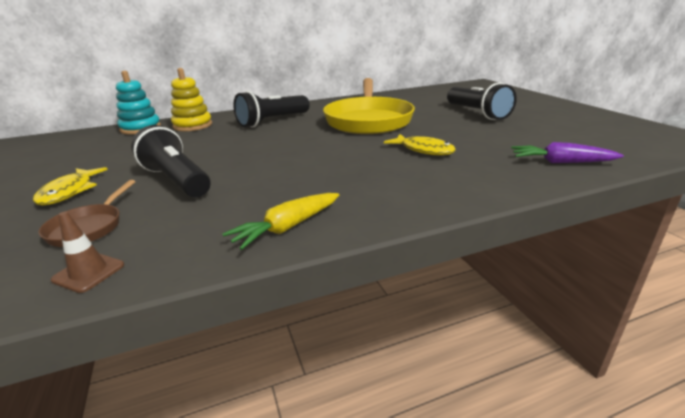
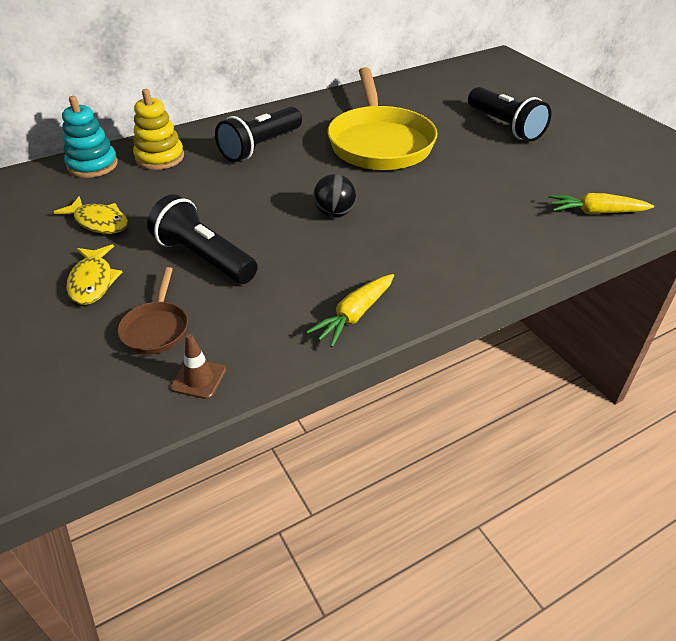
camera: 10 degrees left, 15 degrees up
yellow fish [384,134,456,155] -> yellow fish moved to [54,196,128,234]
purple carrot [511,142,624,163] -> yellow carrot [548,193,654,214]
none -> black ball [313,174,356,218]

